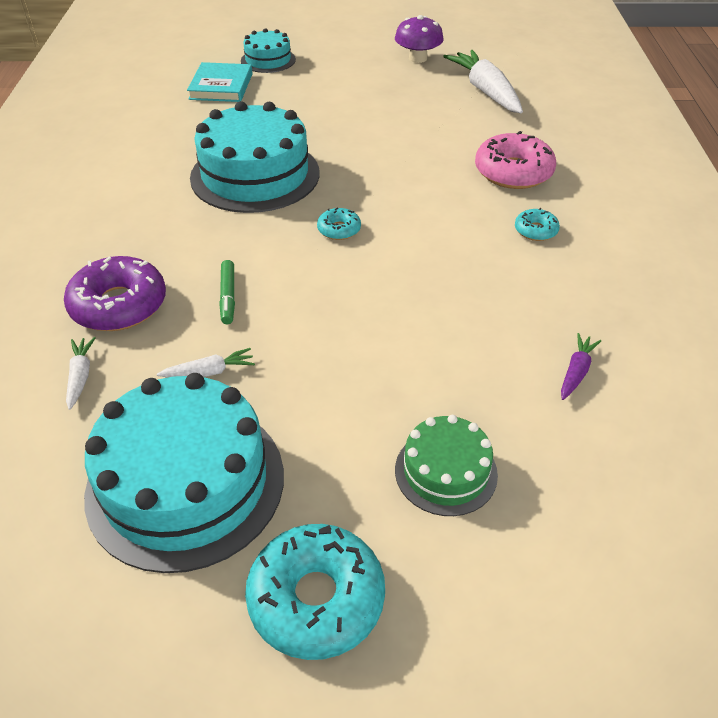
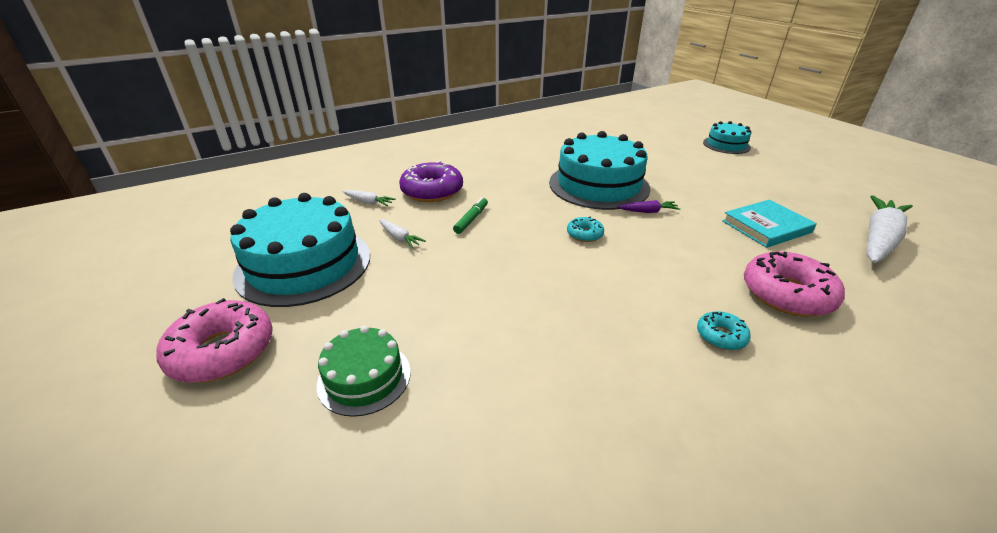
camera: 60 degrees right, 10 degrees down
white carrot [66,337,96,410] -> white carrot turned 60 degrees clockwise [343,190,396,206]
turquoise book [187,62,253,102] -> turquoise book moved to [722,200,817,248]
green marker [219,260,235,324] -> green marker turned 150 degrees clockwise [453,197,488,234]
turquoise donut [245,524,385,660] -> pink donut [156,298,273,383]
purple mushroom [395,15,444,63] -> none
purple carrot [561,333,601,400] -> purple carrot moved to [617,200,680,213]

